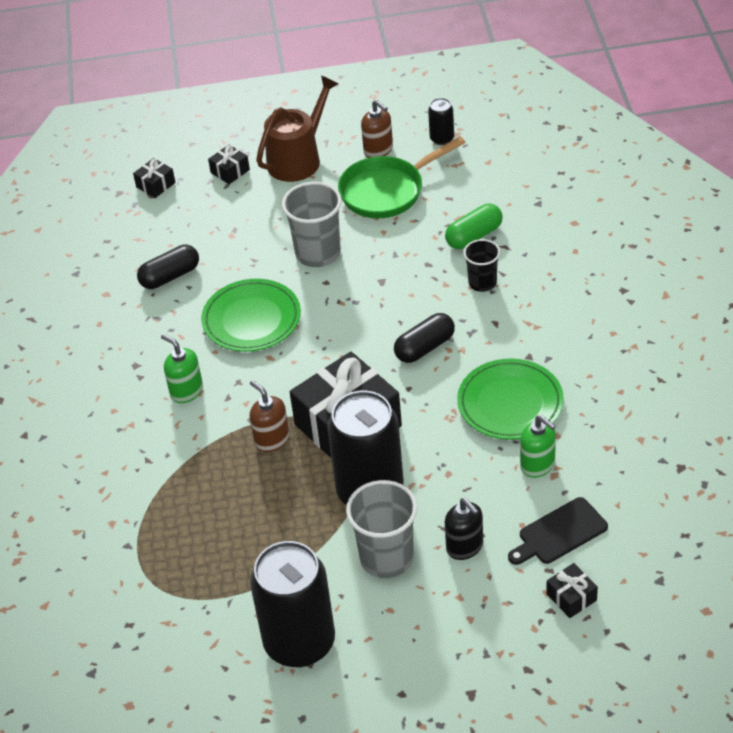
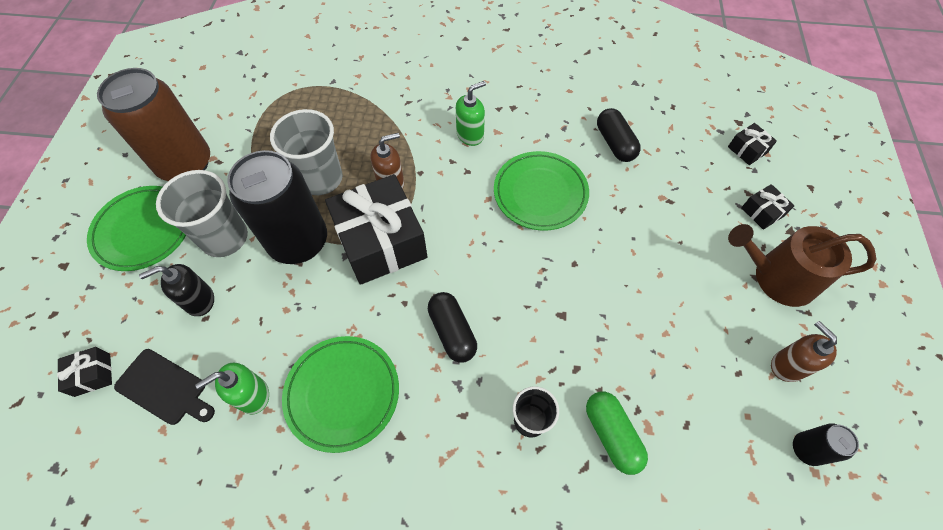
camera: 100 degrees right, 15 degrees up
black can [250,541,335,667] -> brown can [97,68,210,181]
brown watering can [256,76,338,182] -> brown watering can turned 135 degrees clockwise [728,224,876,307]
grey cup [282,181,342,267] -> grey cup moved to [270,109,343,195]
green pan [338,136,465,218] -> none
brown soap dispenser [361,99,393,158] -> brown soap dispenser turned 90 degrees clockwise [771,321,837,382]
black cutting board [508,497,608,565] -> black cutting board turned 135 degrees clockwise [114,349,215,425]
none -> green plate [87,186,186,271]

